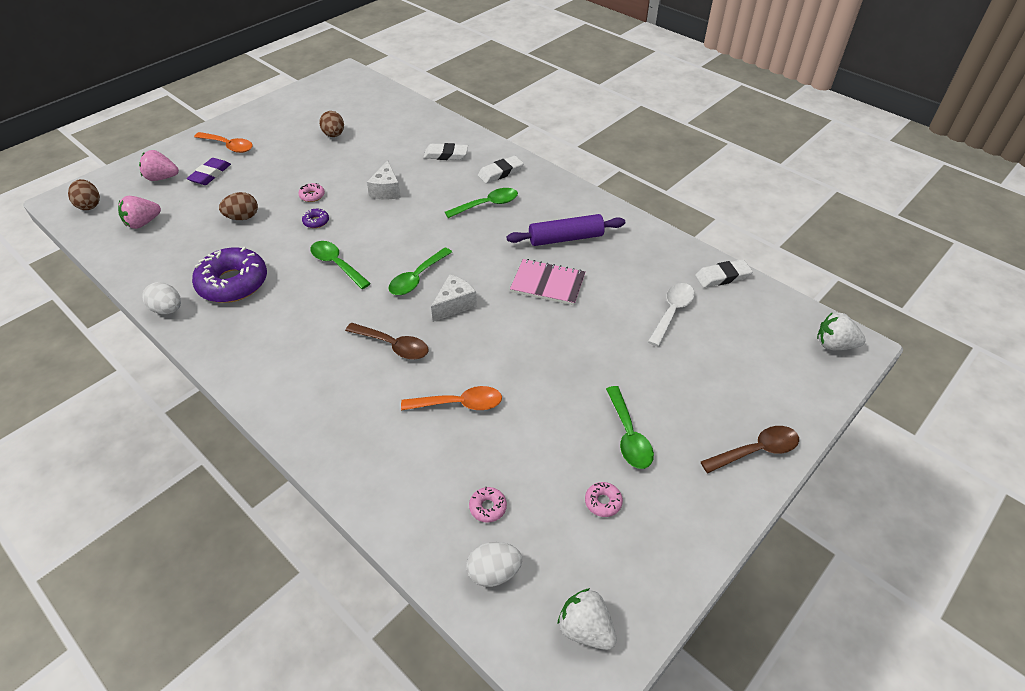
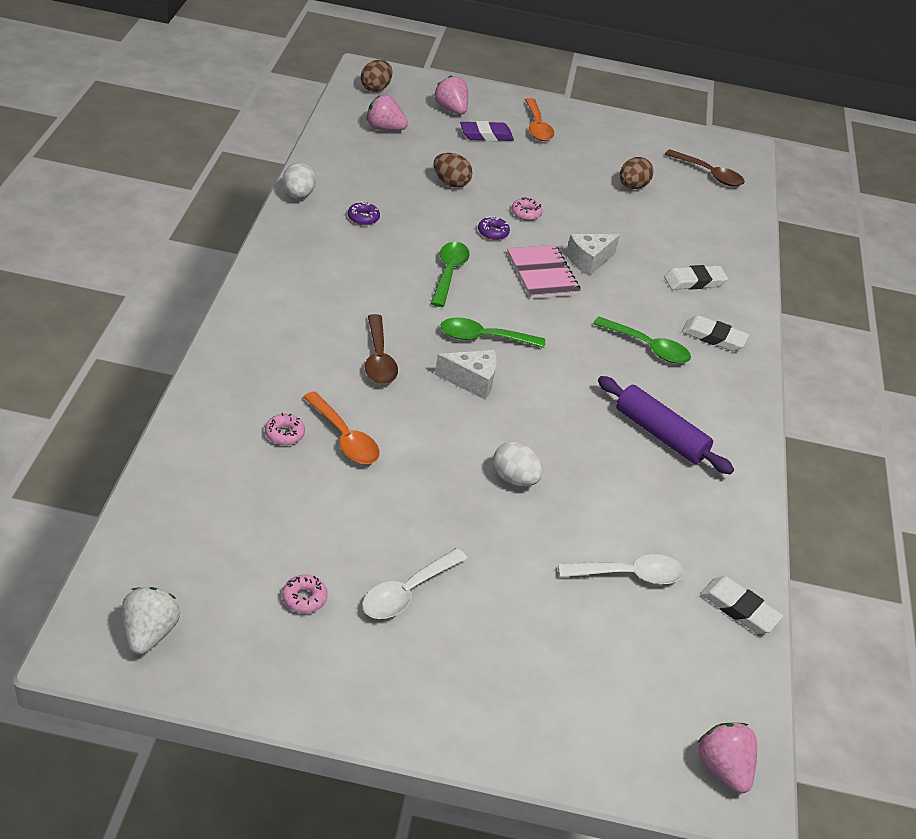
camera: 50 degrees right, 5 degrees down
purple donut [192,247,267,303] -> purple donut [348,201,380,225], size x0.41
white eraser [423,143,468,160] -> white eraser turned 75 degrees counterclockwise [664,265,728,290]
white egg [467,542,522,587] -> white egg moved to [493,442,543,486]
pink donut [469,487,507,523] -> pink donut moved to [265,413,305,445]
pink notebook [510,259,586,305] -> pink notebook moved to [507,245,581,299]
green spoon [606,386,654,469] -> white spoon [362,548,467,619]
brown spoon [701,426,799,473] -> brown spoon moved to [665,150,745,186]
white strawberry [817,312,866,350] -> pink strawberry [697,723,757,793]

